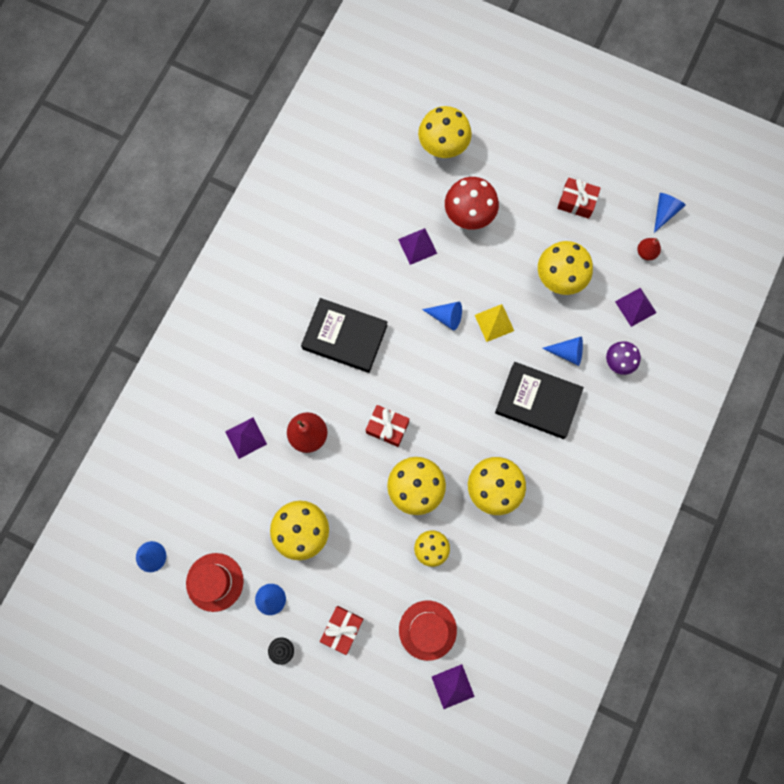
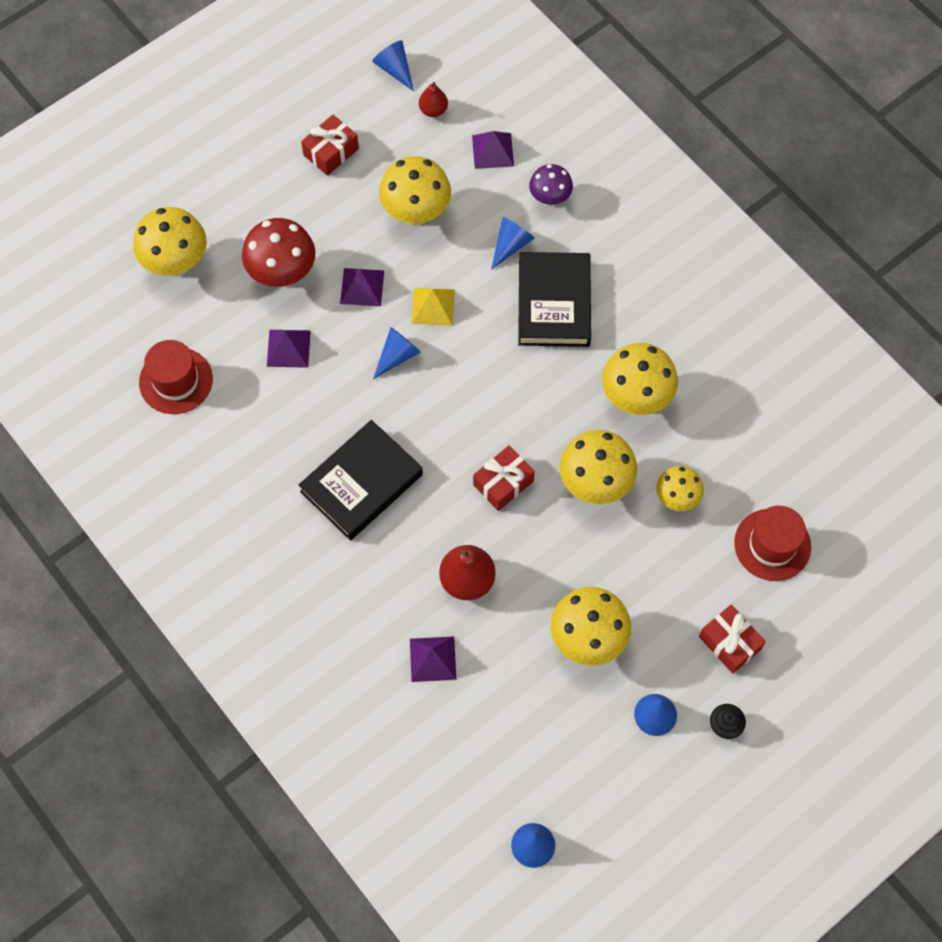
camera: 65 degrees left, 10 degrees down
red hat [186,553,244,612] -> red hat moved to [139,340,213,414]
purple pyramid [432,664,475,709] -> purple pyramid moved to [340,268,384,306]
black book [495,362,584,439] -> black book turned 45 degrees counterclockwise [518,252,591,347]

